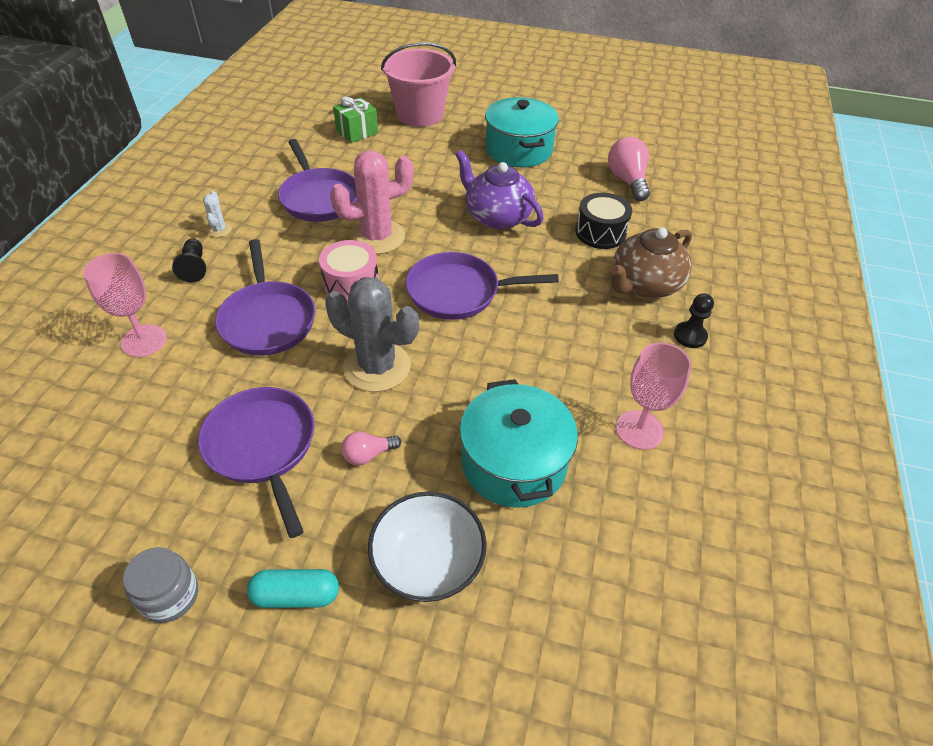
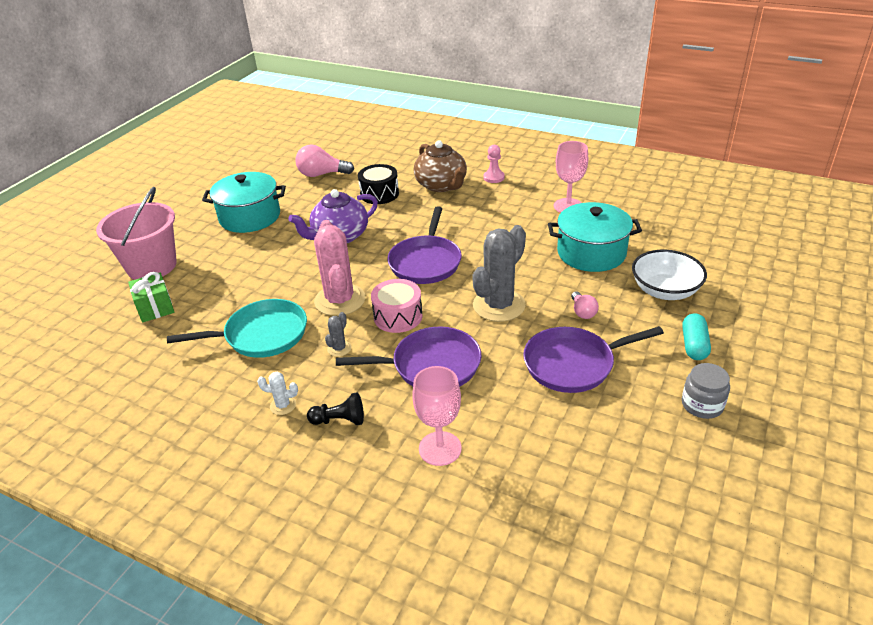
camera: 75 degrees left, 10 degrees down
purple pan [278,139,357,222] -> turquoise pan [167,299,307,358]
black pawn [674,293,714,348] -> pink pawn [483,145,505,183]
none -> grey cactus [325,312,352,357]

